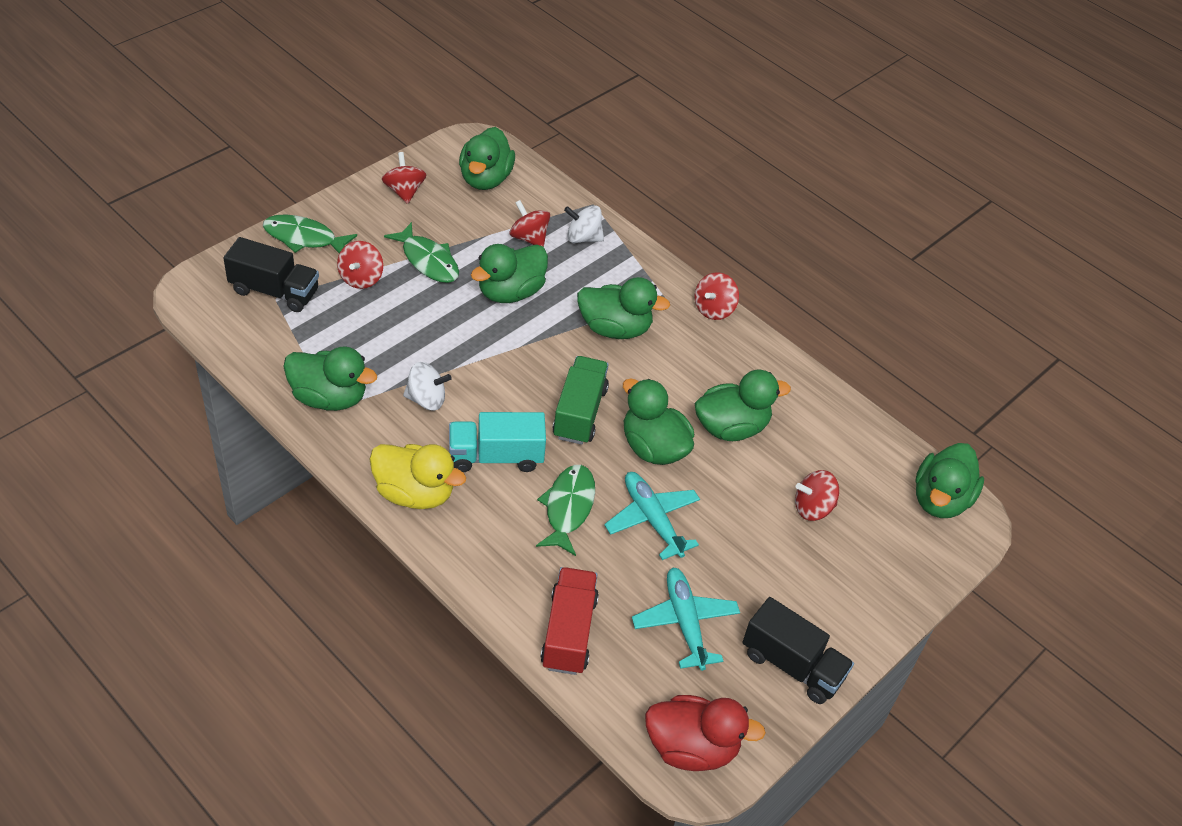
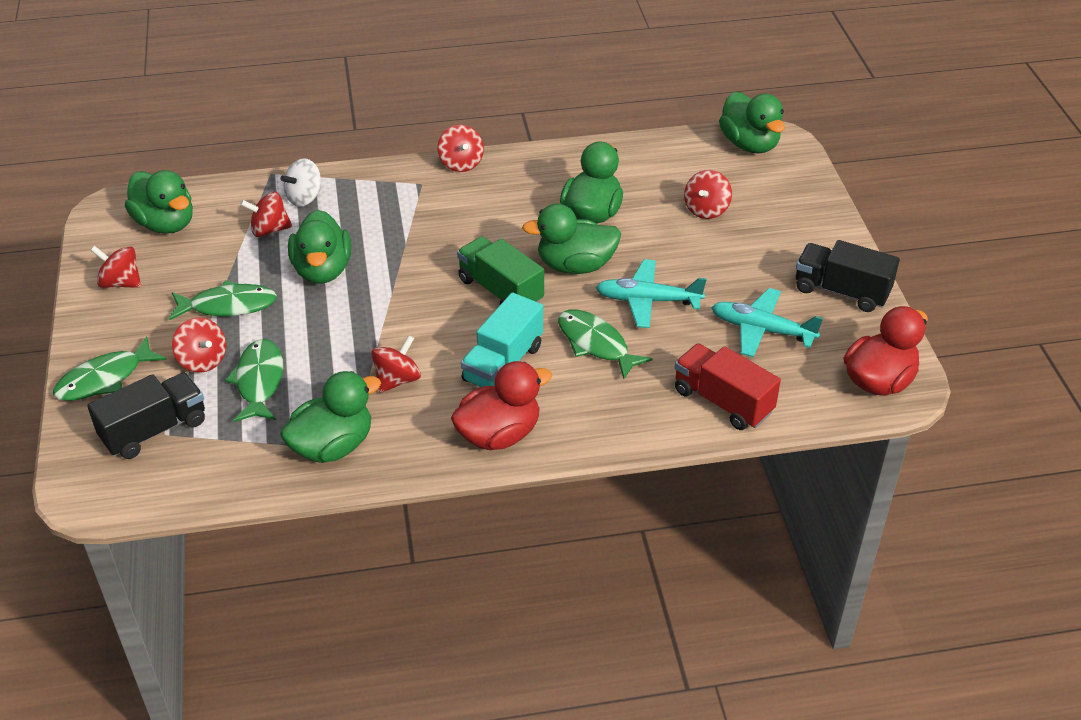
camera: 50 degrees left, 5 degrees down
yellow duck [369,444,466,509] -> red duck [451,361,552,450]
white spinning top [403,362,452,411] -> red spinning top [371,335,421,393]
green duck [577,277,670,339] -> none
black truck [743,597,854,704] -> black truck turned 135 degrees counterclockwise [796,240,900,312]
none -> green fish [225,339,283,422]

